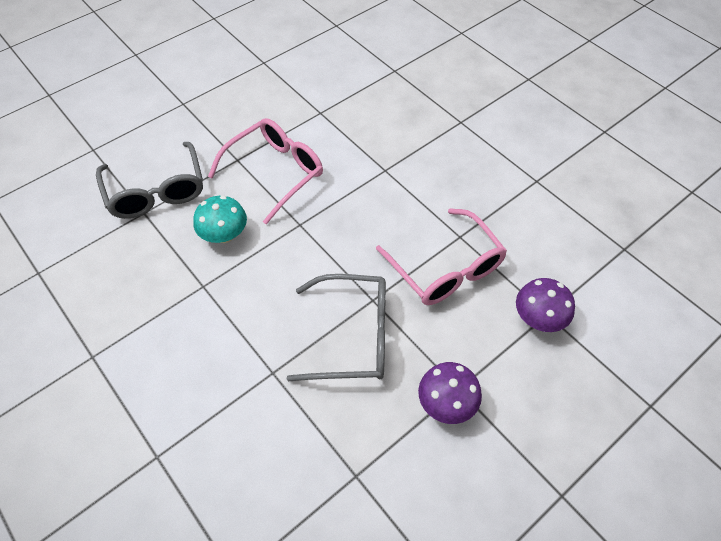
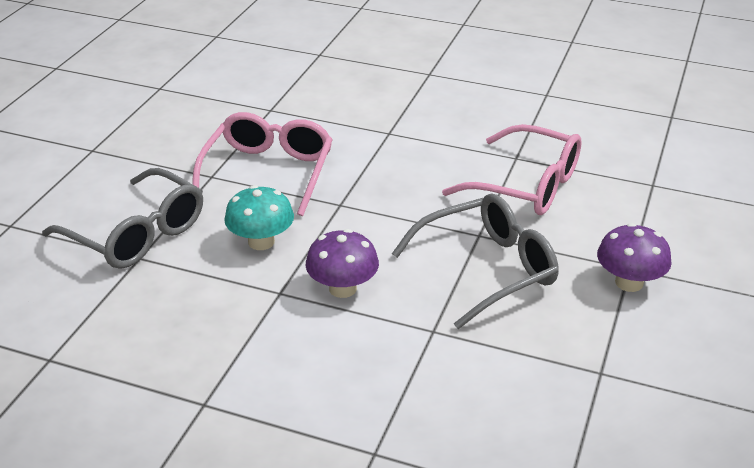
camera: 30 degrees left, 20 degrees down
purple mushroom [516,278,575,332] -> purple mushroom moved to [306,229,379,298]

